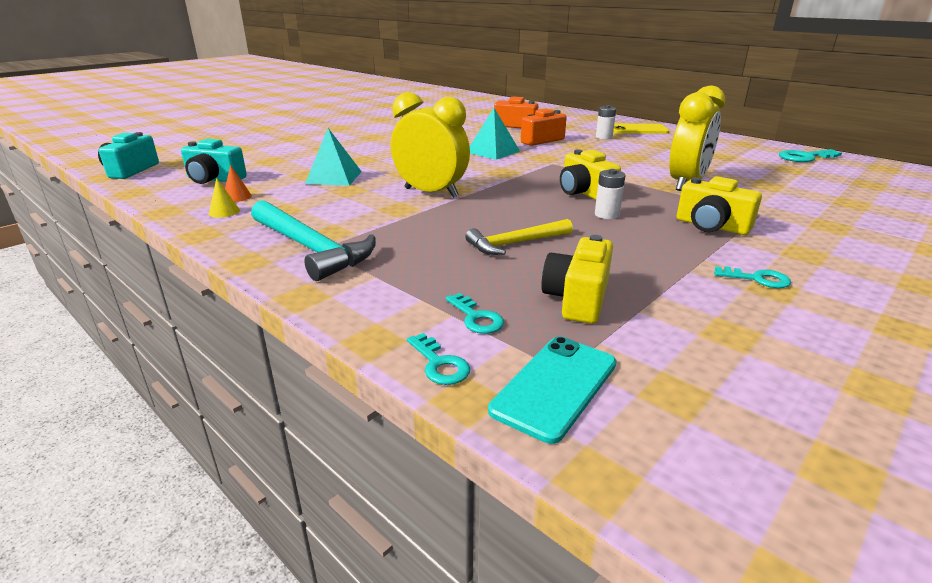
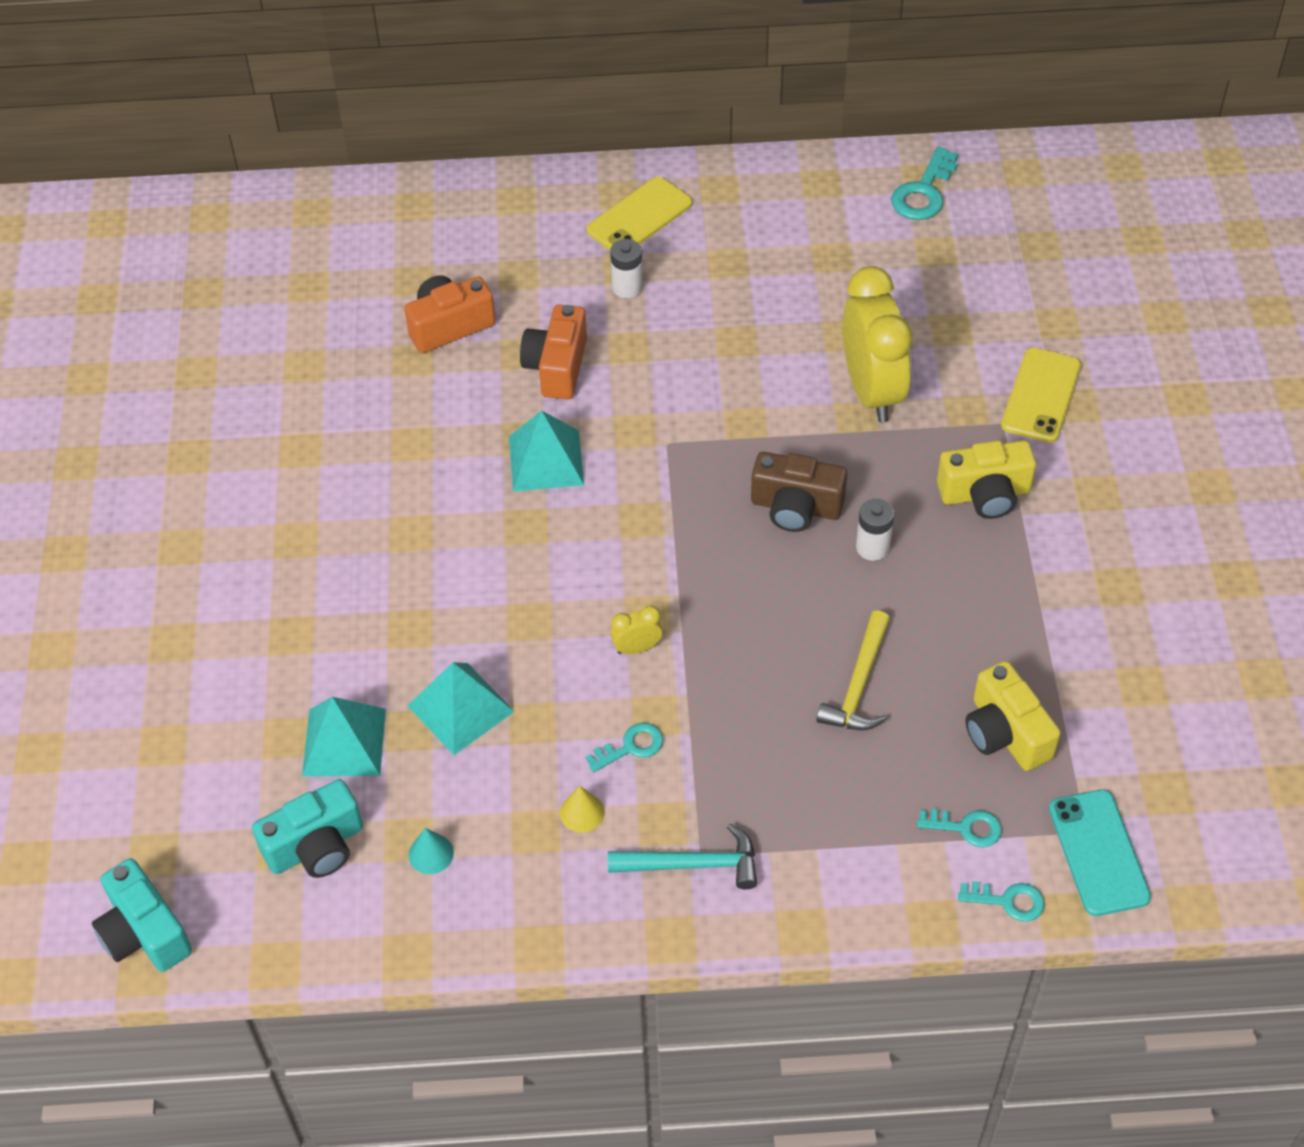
camera: 45 degrees left, 25 degrees up
yellow cone [209,178,240,218] -> yellow cone moved to [560,786,604,832]
orange cone [225,165,252,202] -> turquoise cone [409,828,454,874]
turquoise hammer [251,200,376,281] -> turquoise hammer [608,824,757,889], size x0.64
yellow clock [391,92,470,198] -> yellow clock [610,606,663,654], size x0.42
yellow camera [560,149,621,200] -> brown camera [751,452,847,532]
turquoise key [714,266,791,288] -> turquoise key moved to [586,723,663,772]
none -> turquoise pyramid [302,697,386,776]
none -> yellow phone [1001,347,1081,443]

